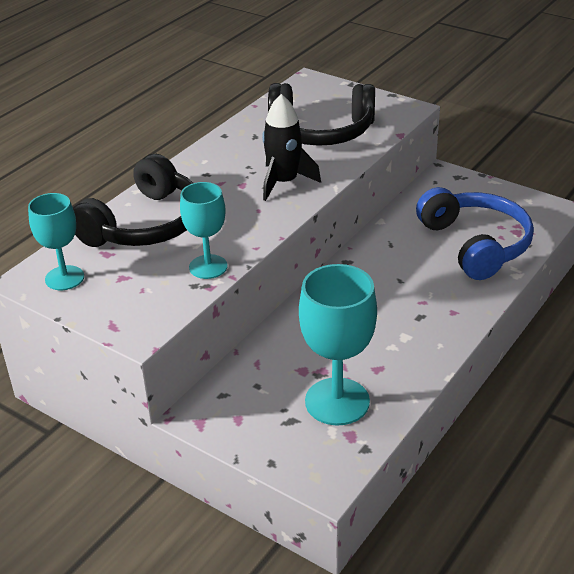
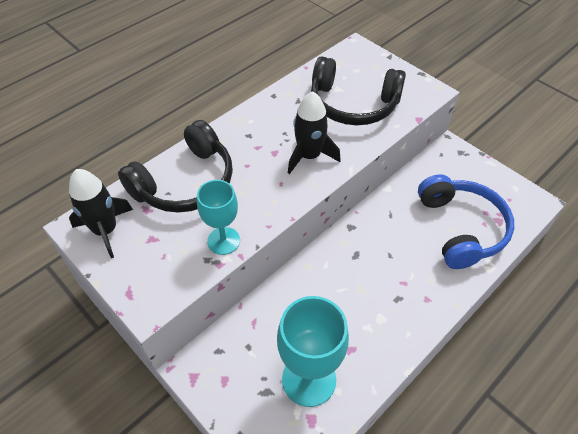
camera: 10 degrees right, 15 degrees up
turquoise goblet [28,193,84,290] -> black rocket [69,169,133,258]

